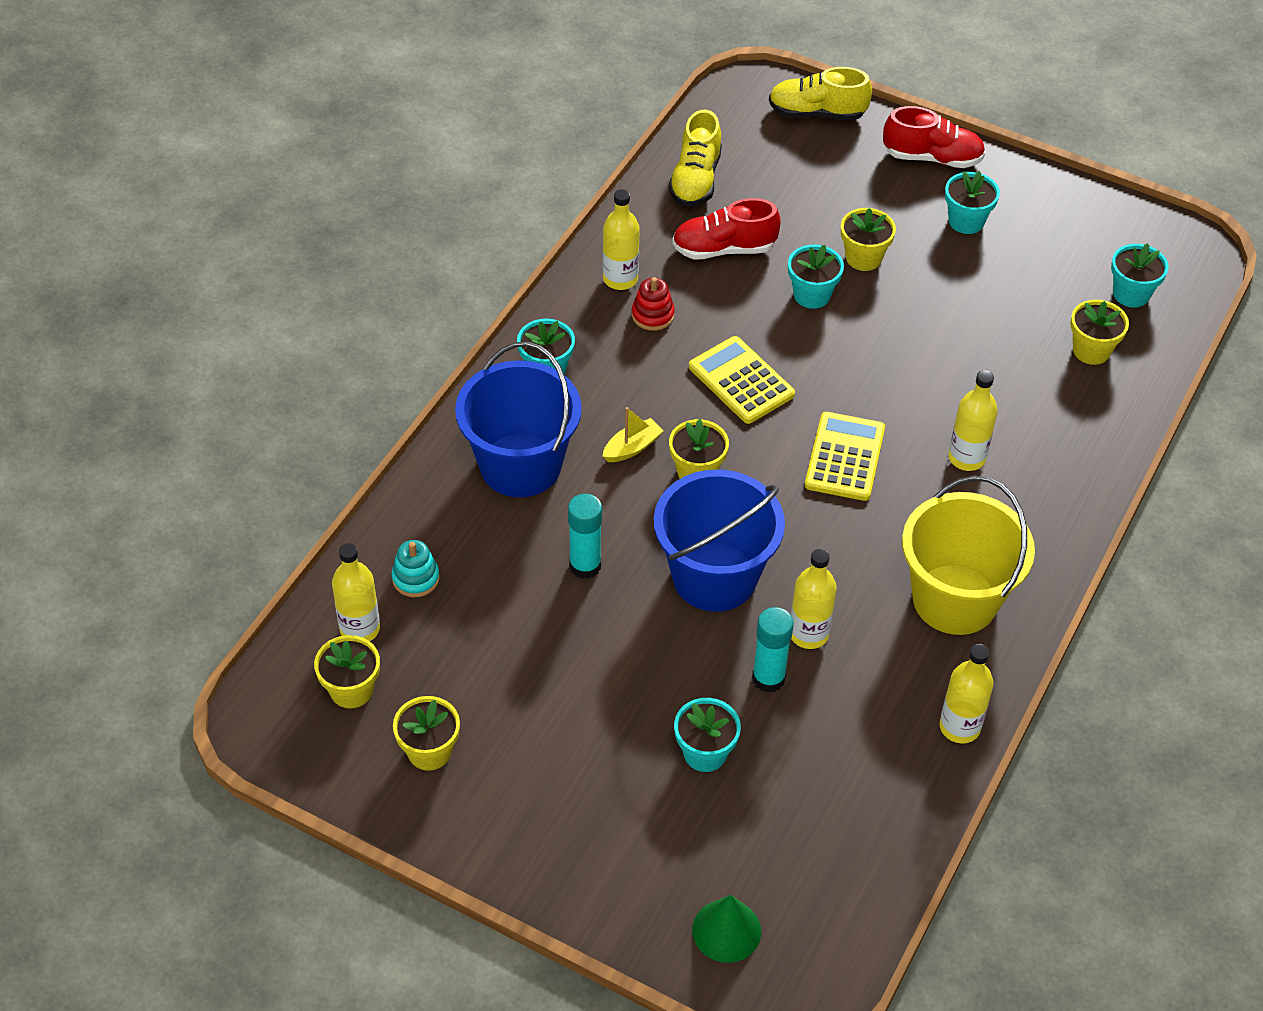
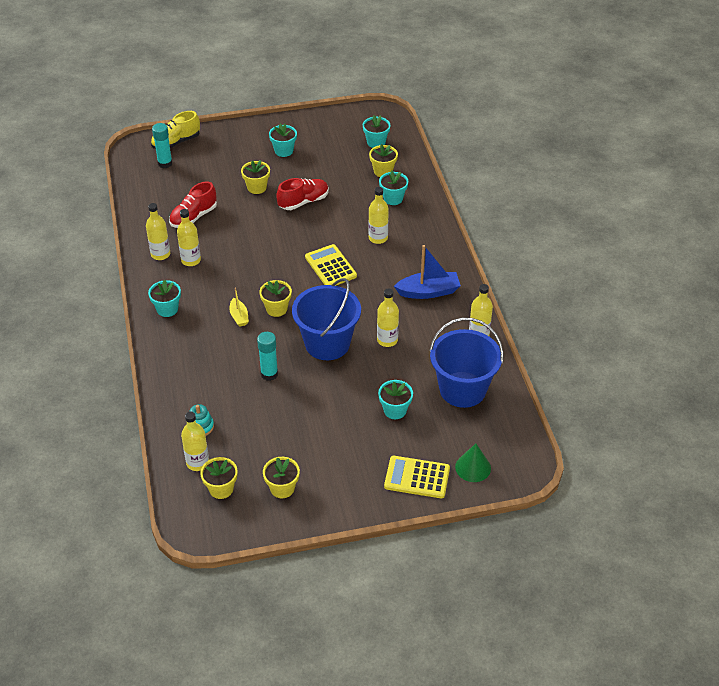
camera: 40 degrees left, 5 degrees down
blue bucket [455,342,582,498] -> blue bucket moved to [429,318,504,408]
yellow boat [602,407,663,462] -> yellow boat turned 150 degrees clockwise [229,287,249,327]
red stacking toy [632,277,675,331] -> yellow bottle [177,209,201,266]
yellow shoe [668,110,722,207] -> none
yellow calculator [689,336,795,424] -> yellow calculator moved to [384,456,450,498]
turquoise glue stick [752,607,794,693] -> turquoise glue stick moved to [152,123,173,168]
turquoise flower pot [788,244,844,309] -> turquoise flower pot moved to [379,170,408,205]
red shoe [883,106,985,168] -> red shoe moved to [276,178,329,210]
yellow bucket [902,475,1035,635] -> blue boat [394,245,461,299]

